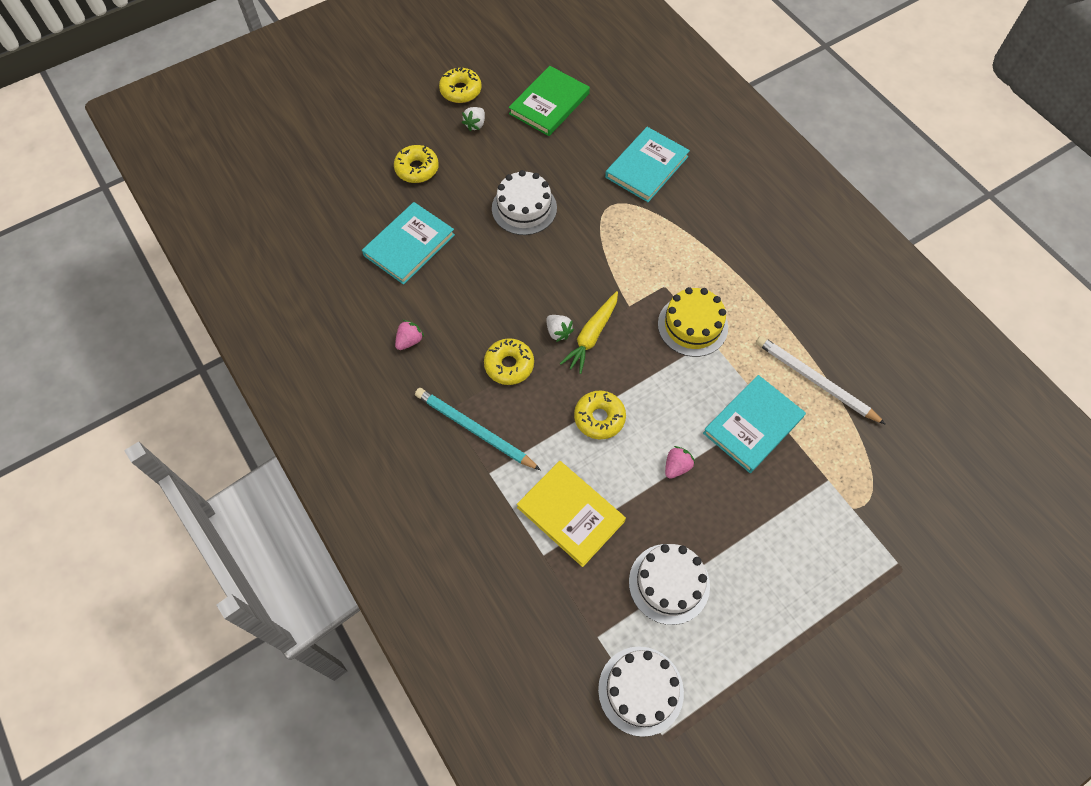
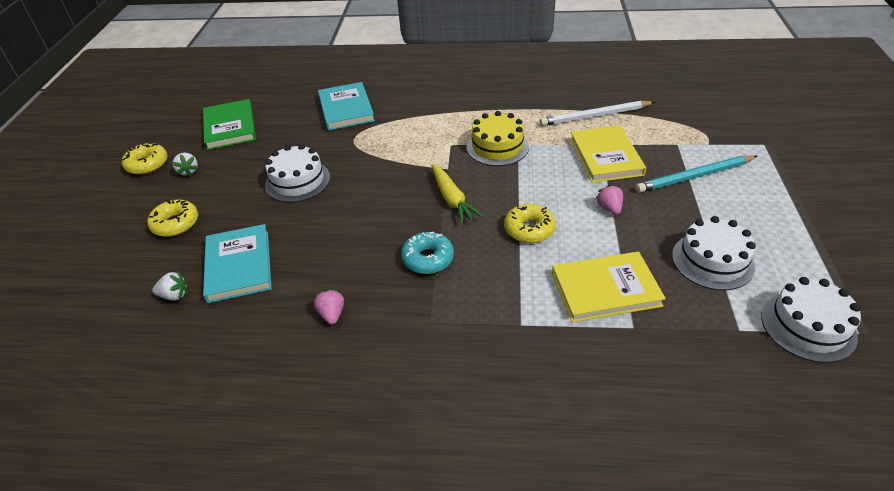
camera: 50 degrees left, 20 degrees down
turquoise pencil [415,388,541,470] -> turquoise pencil moved to [635,155,757,193]
yellow donut [484,338,534,385] -> turquoise donut [401,232,454,274]
white strawberry [546,315,574,342] -> white strawberry moved to [152,271,188,301]
turquoise book [703,375,806,473] -> yellow book [570,125,646,183]

